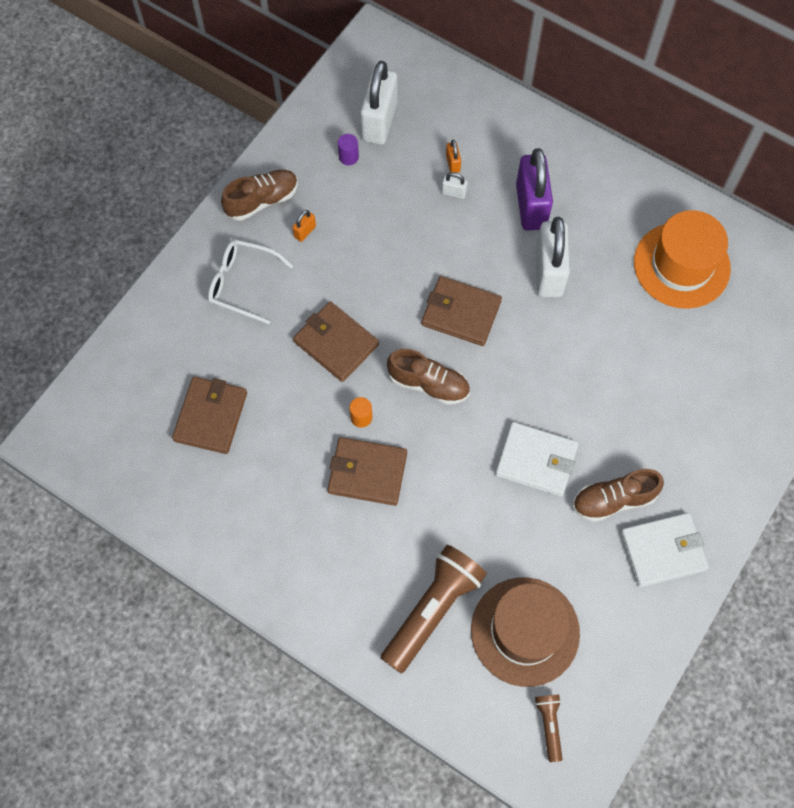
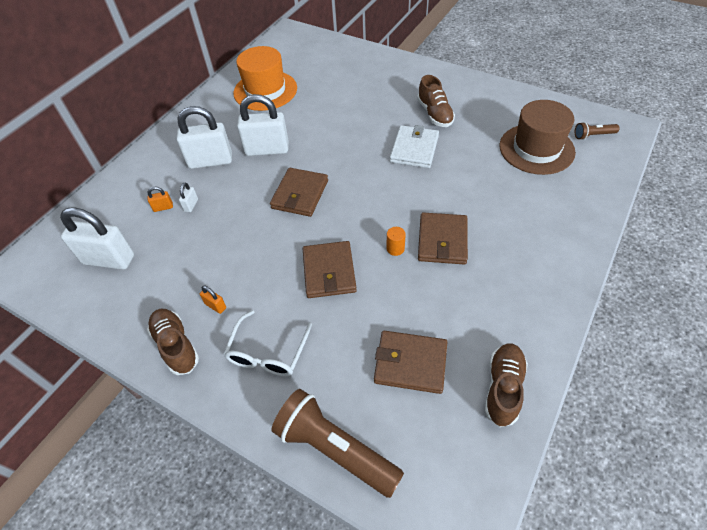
camera: 90 degrees left, 15 degrees down
brown wallet [293,301,379,382] -> brown wallet turned 45 degrees counterclockwise [302,241,357,298]
purple cylinder [338,134,359,165] -> none
brown flashlight [381,545,487,673] -> brown flashlight moved to [272,389,404,498]
brown shoe [387,349,470,405] -> brown shoe moved to [485,343,528,427]
purple padlock [516,148,553,231] -> white padlock [177,106,232,169]
white wallet [621,513,709,587] -> none

